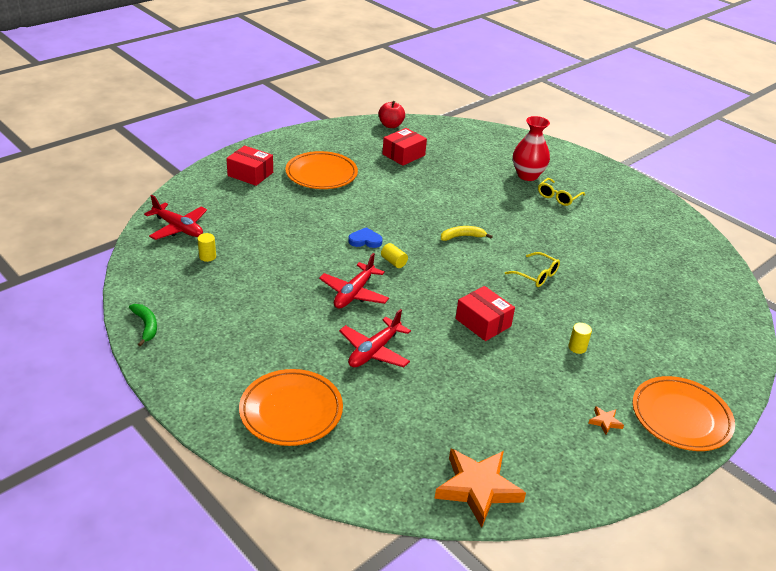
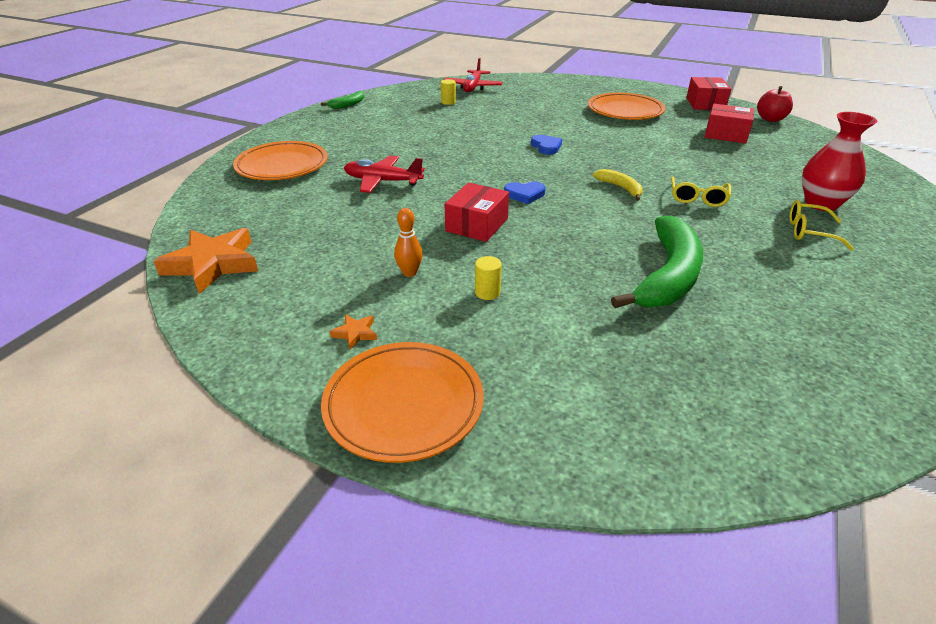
camera: 70 degrees right, 0 degrees up
red box [226,146,273,186] -> red box moved to [686,77,731,110]
red plane [319,253,389,309] -> none
yellow cylinder [381,243,408,268] -> none
yellow glasses [505,252,560,287] -> yellow glasses moved to [671,177,731,207]
none -> orange bowling pin [394,208,423,277]
none -> blue heart [504,181,546,204]
none -> green banana [611,216,703,308]

